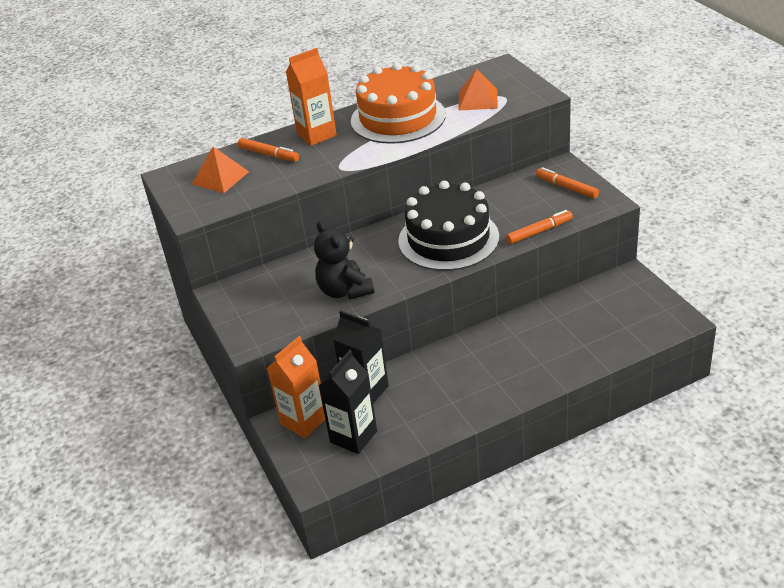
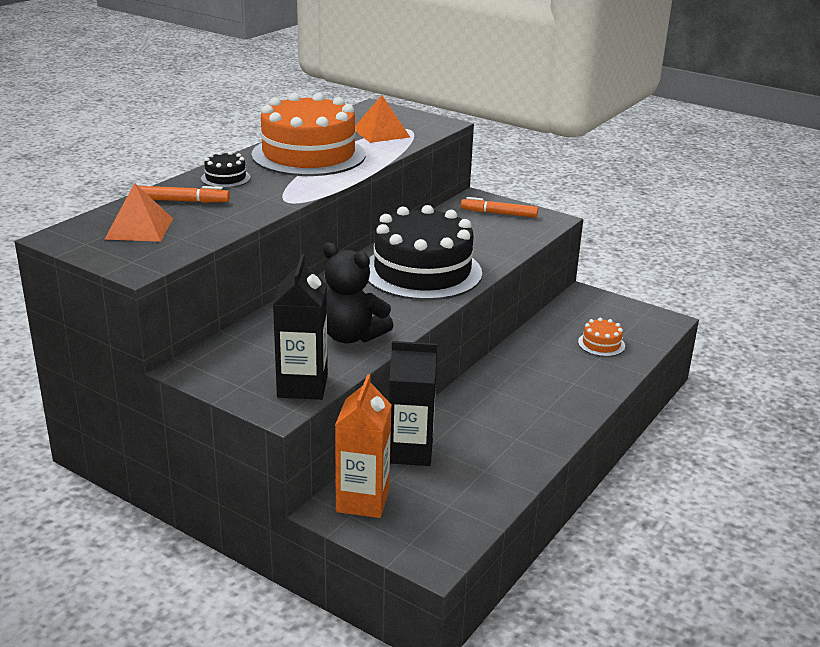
camera: 35 degrees left, 10 degrees down
orange carton [286,48,337,146] -> black cake [201,151,251,188]
black carton [319,350,377,454] -> black carton moved to [273,254,328,400]
orange marker [506,210,573,244] -> none
none -> orange cake [578,318,625,357]

